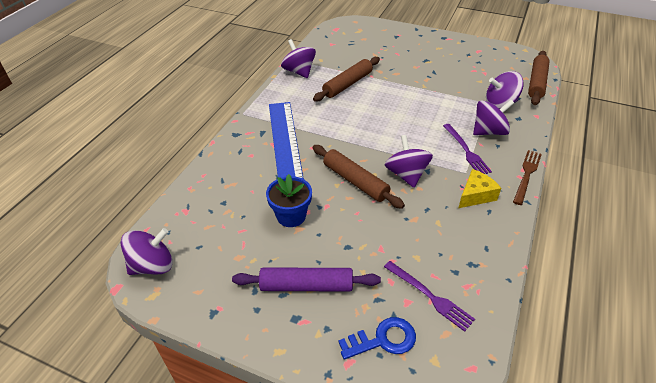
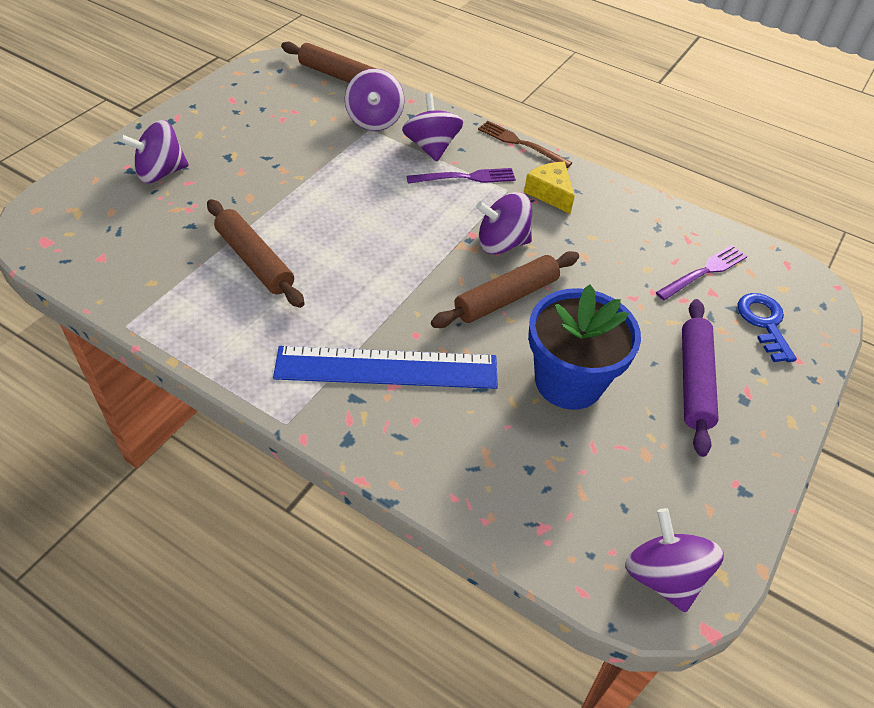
camera: 85 degrees left, 5 degrees up
blue flower pot [266,174,312,227] -> blue flower pot [528,284,641,410], size x1.53
purple spinning top [281,39,316,78] -> purple spinning top moved to [119,120,189,183]

